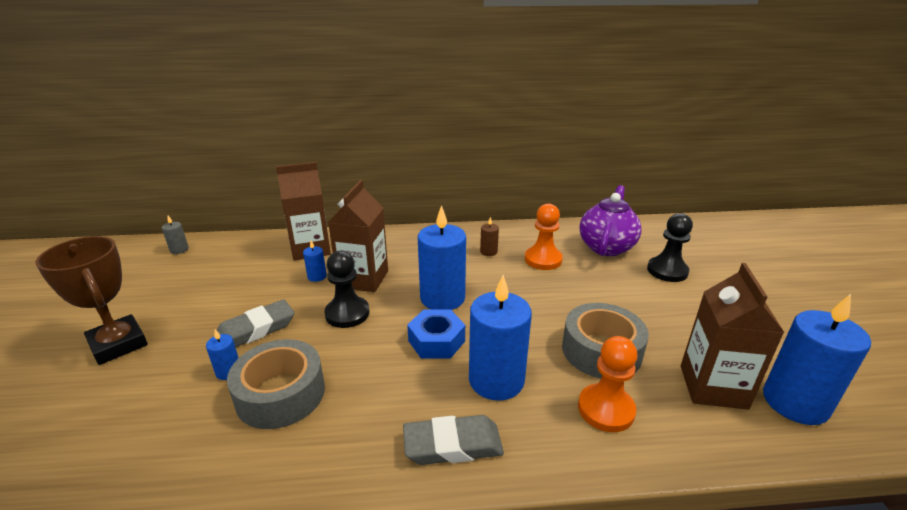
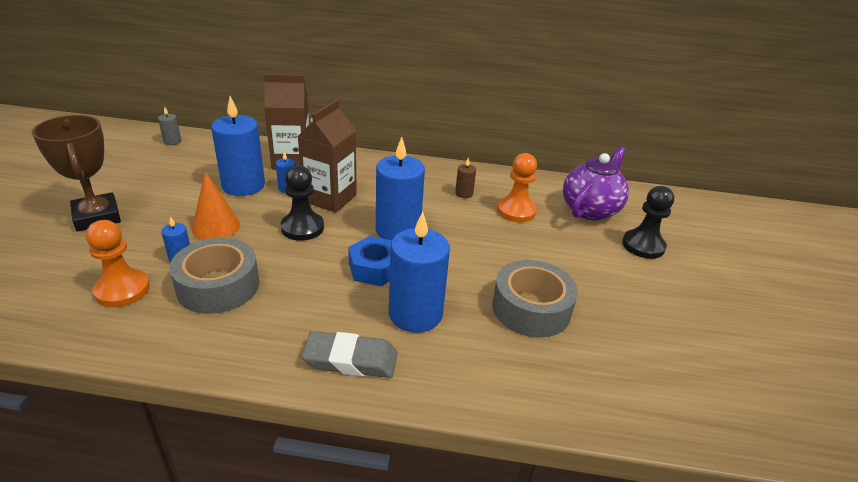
camera: 10 degrees right, 5 degrees up
grey eraser [217,299,294,347] -> orange cone [192,171,240,240]
orange pawn [578,336,638,432] -> orange pawn moved to [86,220,150,307]
brown carton [681,263,785,410] -> none
blue candle [763,294,871,425] -> blue candle moved to [211,96,265,196]

